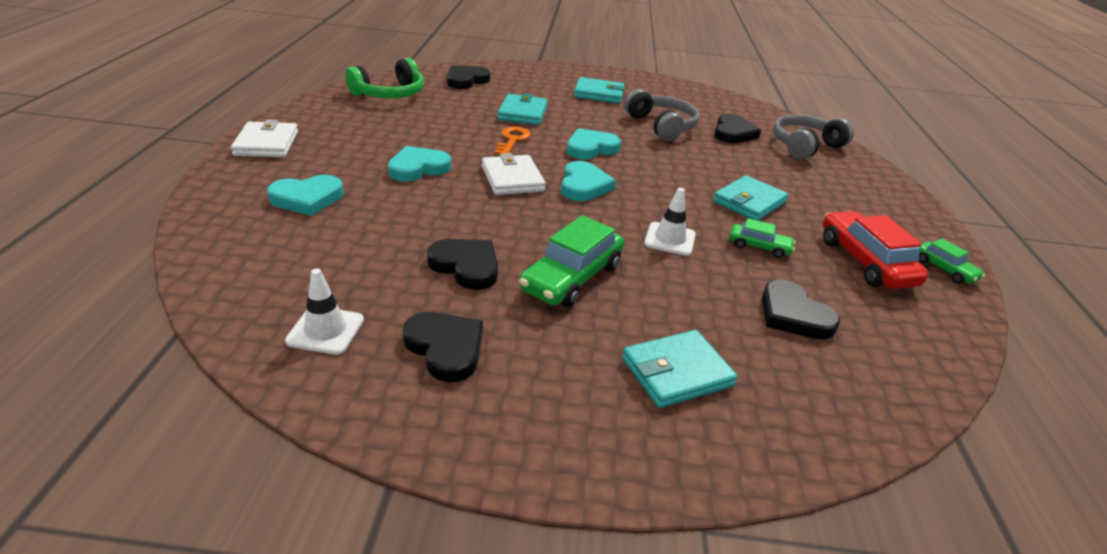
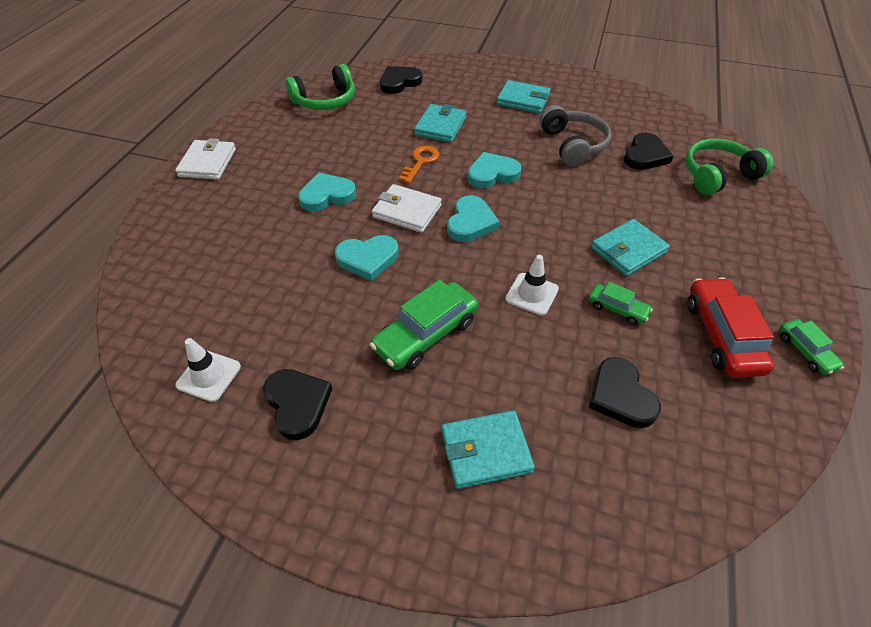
camera: 15 degrees right, 15 degrees up
turquoise heart [267,175,343,216] -> turquoise heart moved to [335,235,399,281]
black heart [427,239,498,290] -> none
white wallet [482,153,546,195] -> white wallet turned 60 degrees counterclockwise [372,184,442,233]
grey headphones [773,115,854,159] -> green headphones [685,139,773,195]

